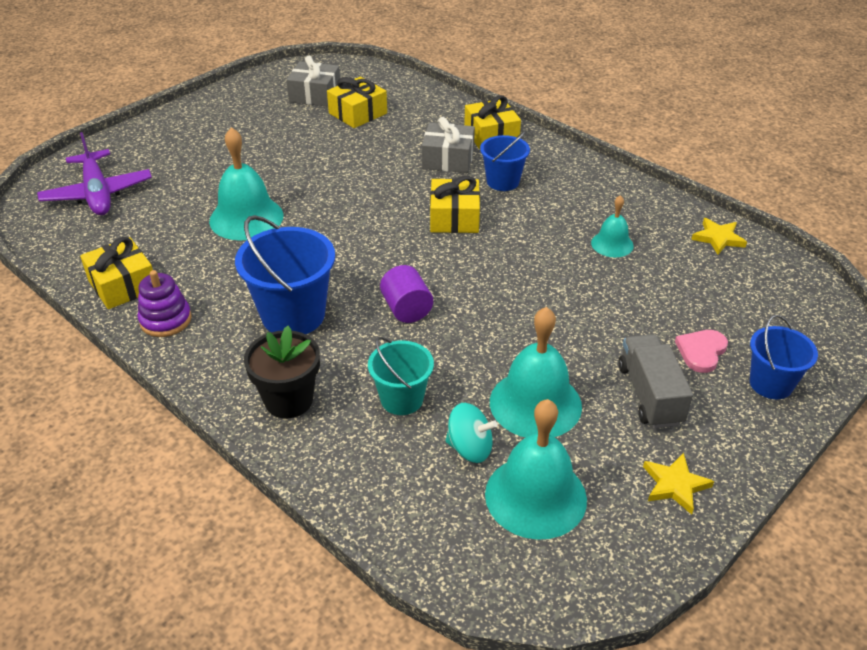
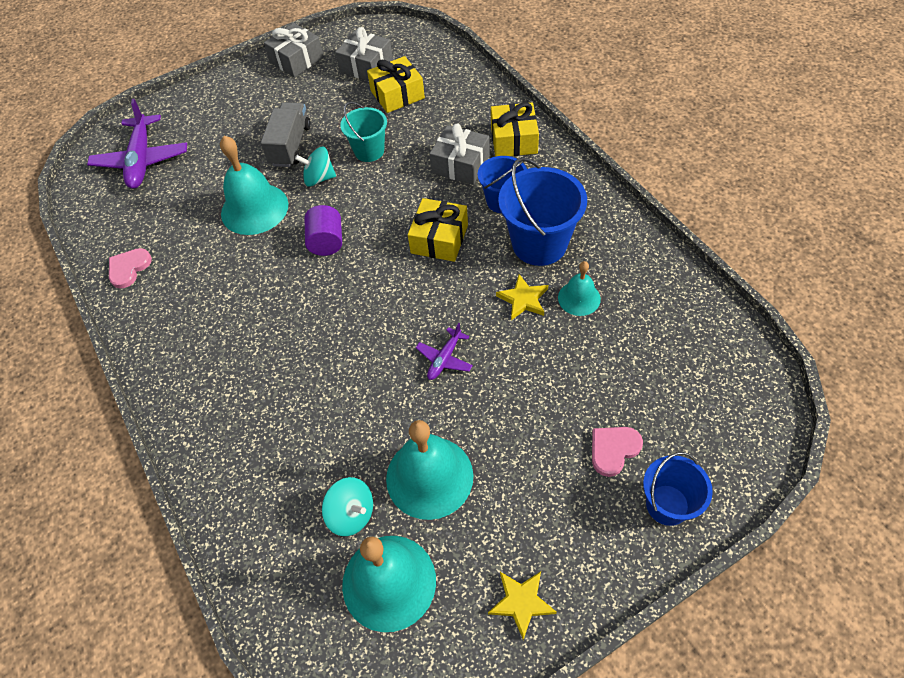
camera: 20 degrees right, 15 degrees up
yellow gift [80,237,153,309] -> pink heart [109,248,152,289]
purple stacking toy [138,270,192,337] -> none
blue bucket [235,215,335,334] -> blue bucket moved to [498,157,587,266]
black flower pot [244,326,320,419] -> none
turquoise bucket [368,337,434,415] -> turquoise bucket moved to [340,102,387,162]
purple cylinder [380,265,433,323] -> purple cylinder moved to [305,205,342,256]
grey truck [618,334,693,428] -> grey truck moved to [261,102,311,167]
yellow star [691,218,747,255] -> yellow star moved to [496,274,548,320]
none -> grey gift [264,23,324,77]
none -> turquoise spinning top [295,147,336,187]
none -> purple plane [416,323,473,380]

